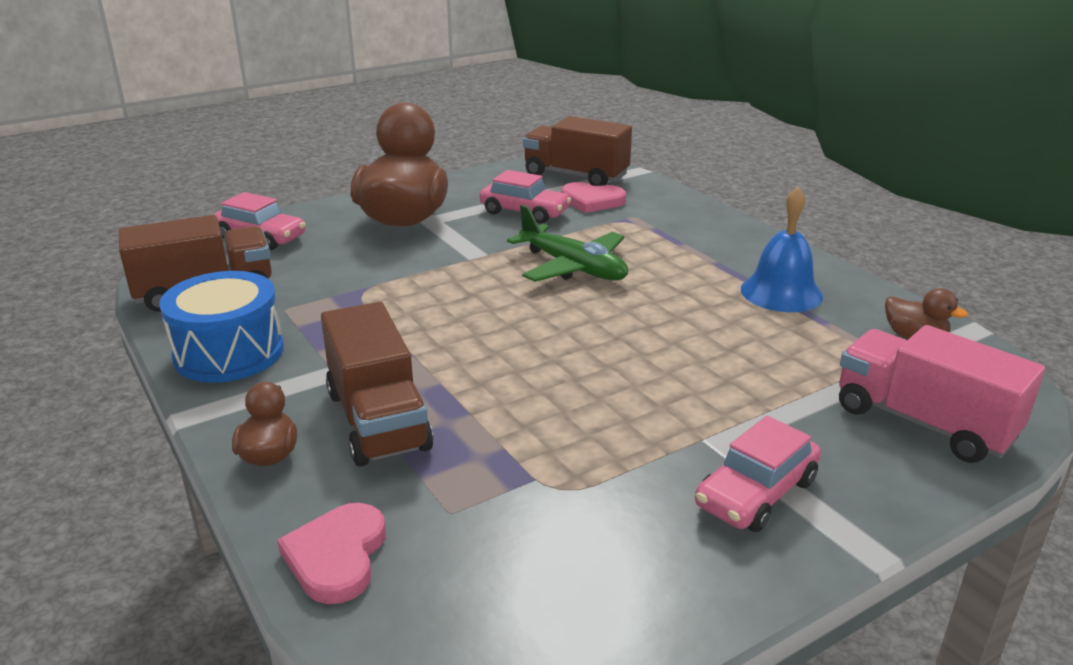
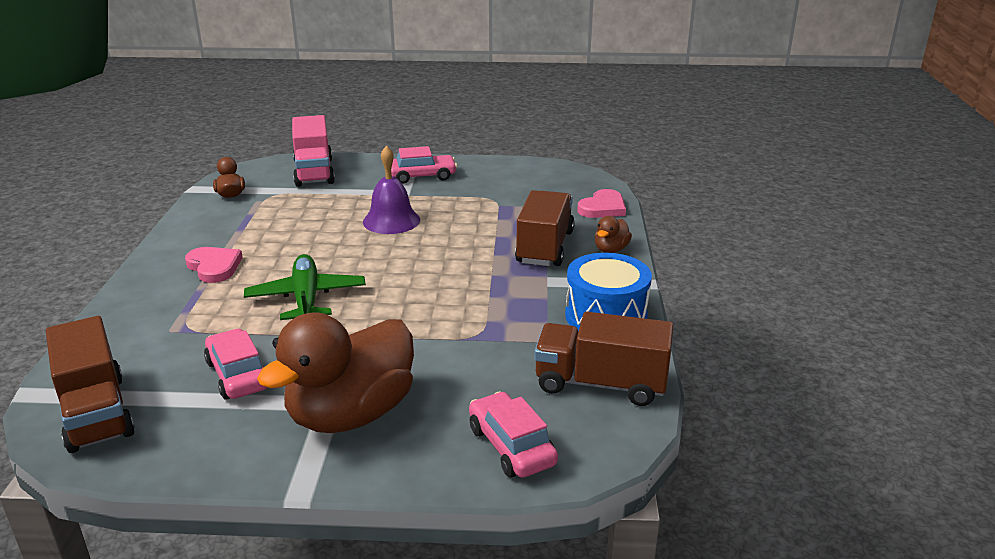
camera: 145 degrees left, 0 degrees up
pink heart [561,182,626,213] -> pink heart moved to [185,247,243,283]
blue bell [741,187,823,312] -> none
none -> purple bell [363,145,420,234]

